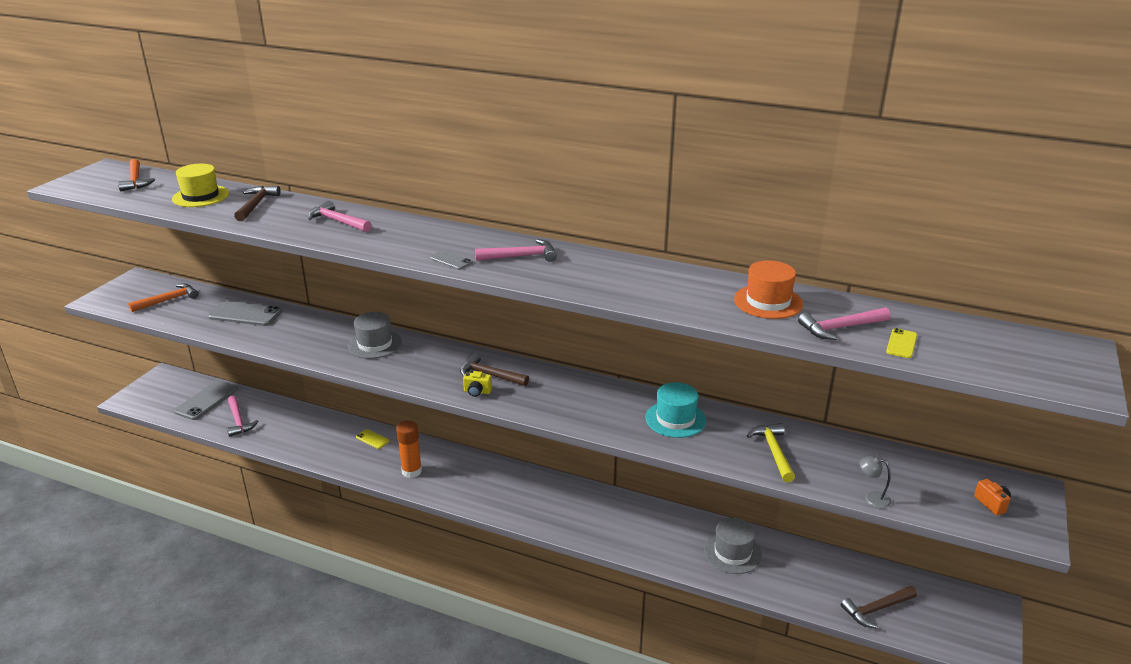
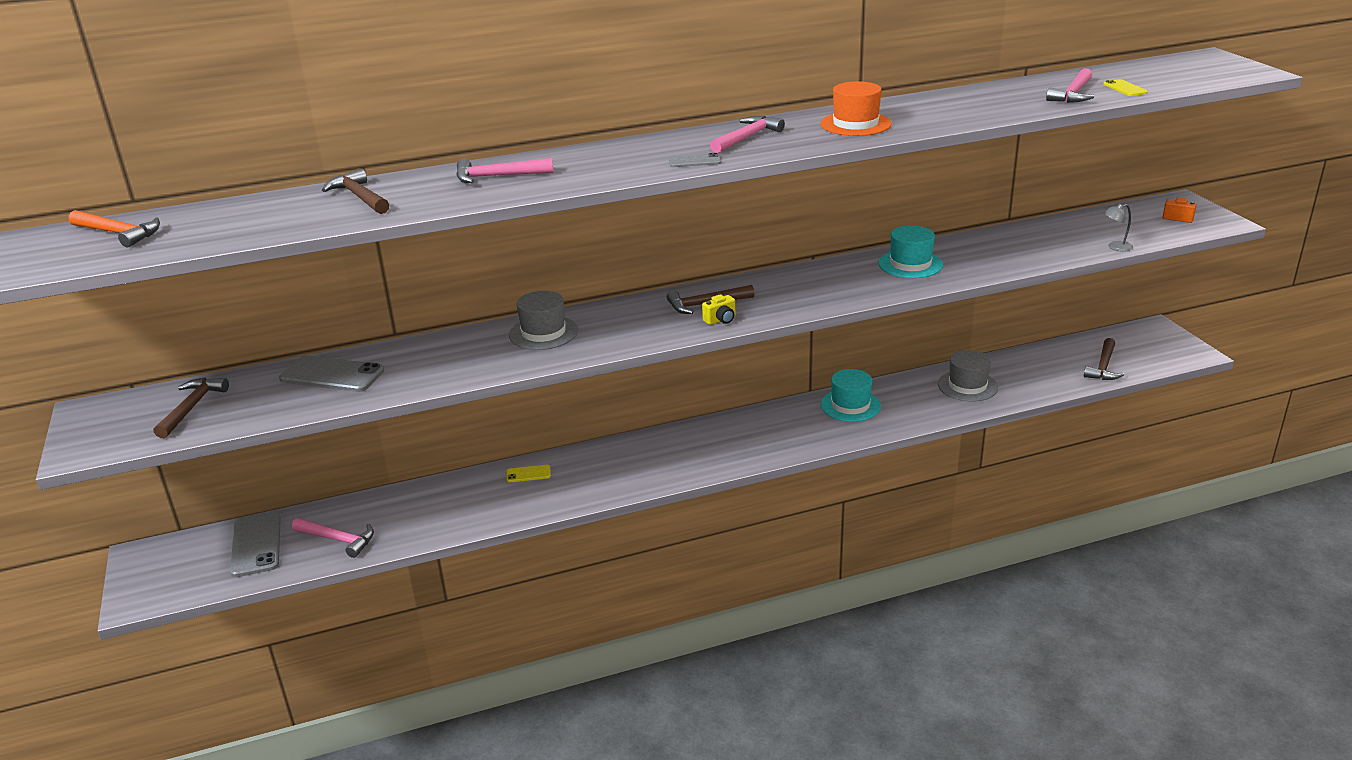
camera: 40 degrees left, 0 degrees up
orange hammer [128,284,198,312] -> brown hammer [154,378,229,438]
yellow hat [172,164,229,207] -> none
grey phone [208,301,282,326] -> grey phone turned 45 degrees clockwise [279,356,384,392]
orange glue stick [396,420,422,478] -> none
orange hat [734,261,803,319] -> orange hat moved to [820,81,892,136]
yellow hammer [747,423,795,482] -> none
none -> turquoise hat [821,369,881,422]

